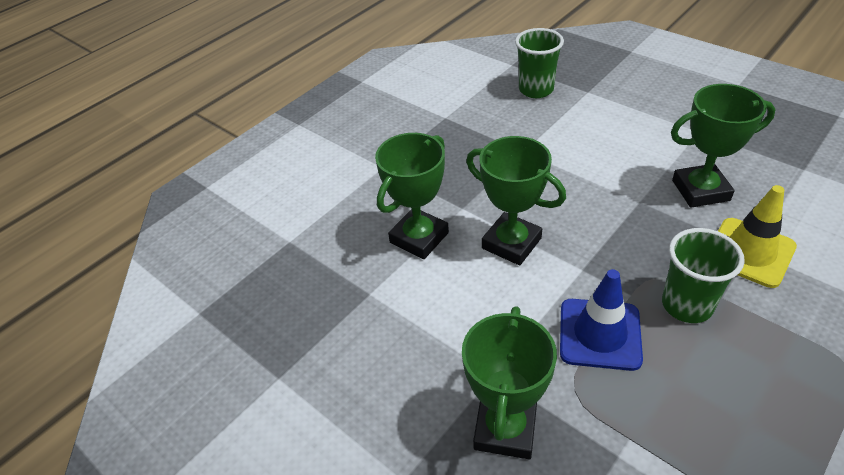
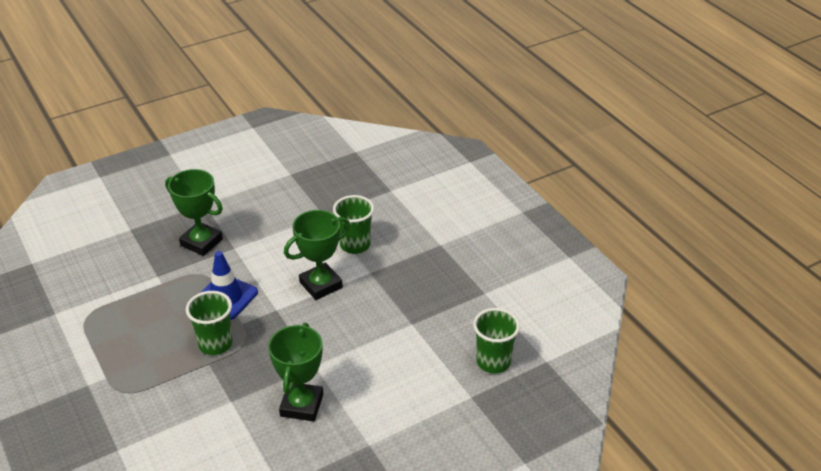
camera: 105 degrees right, 5 degrees down
green trophy [375,133,449,259] -> green cup [333,195,374,254]
yellow traffic cone [718,185,797,288] -> none

